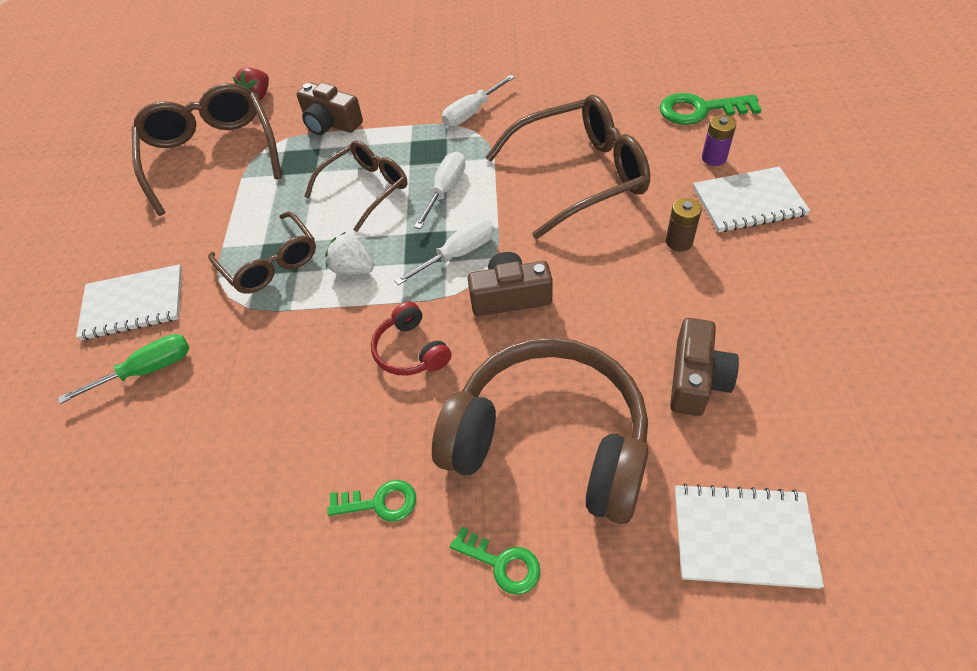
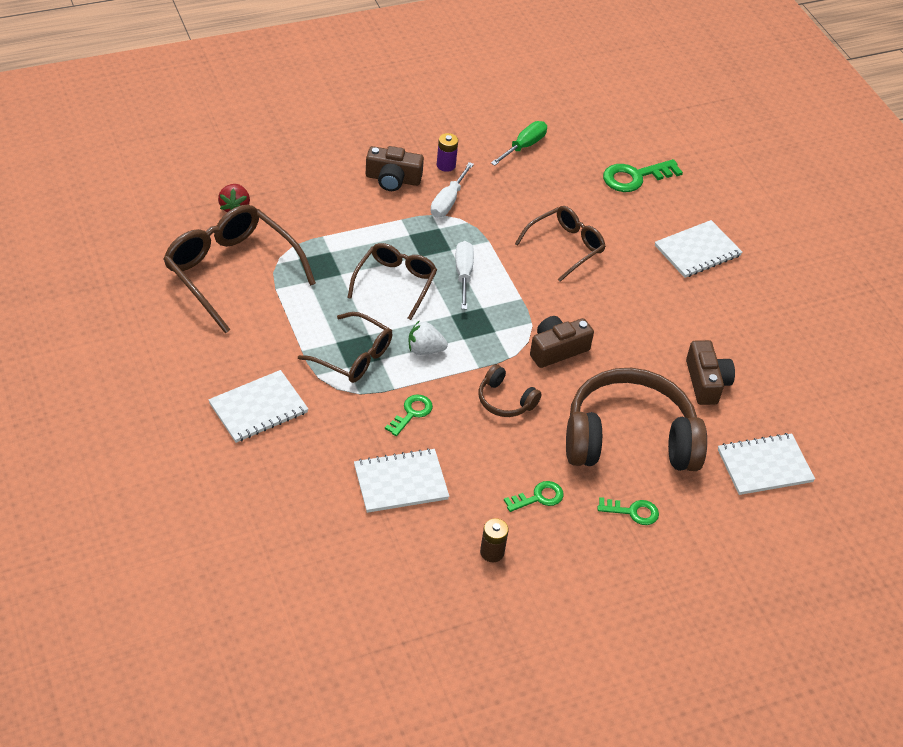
camera: 30 degrees left, 5 degrees down
green screwdriver [58,334,189,404] -> green screwdriver moved to [491,121,547,166]
brown camera [297,83,363,135] -> brown camera moved to [366,146,424,191]
red headphones [371,301,451,376] -> brown headphones [479,364,542,417]
white screwdriver [394,219,494,285] -> none
brown glasses [486,95,650,239] -> brown glasses [515,206,606,282], size x0.62
brown battery [666,198,702,251] -> brown battery moved to [480,518,509,562]
purple battery [702,115,736,166] -> purple battery moved to [437,133,458,172]
none -> white notebook [354,448,449,513]
none -> green key [385,394,433,436]

